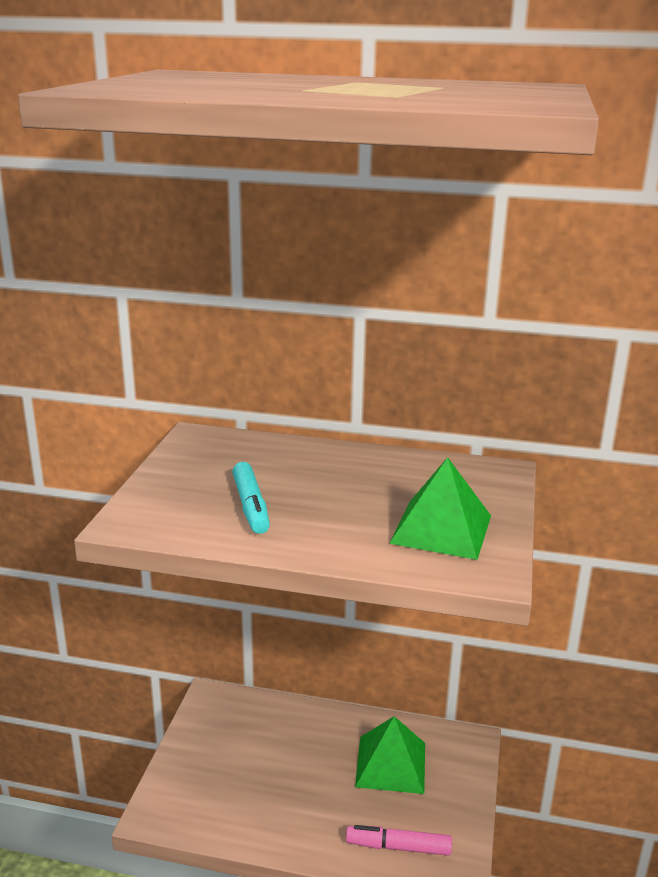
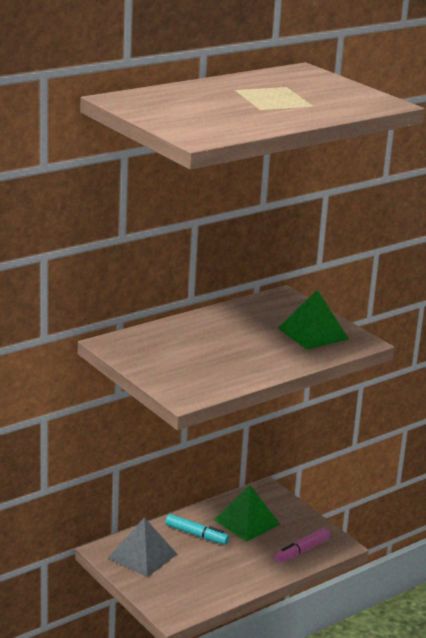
camera: 50 degrees left, 0 degrees up
turquoise marker [232,462,270,534] -> turquoise marker moved to [165,514,229,545]
none -> grey pyramid [109,517,177,577]

